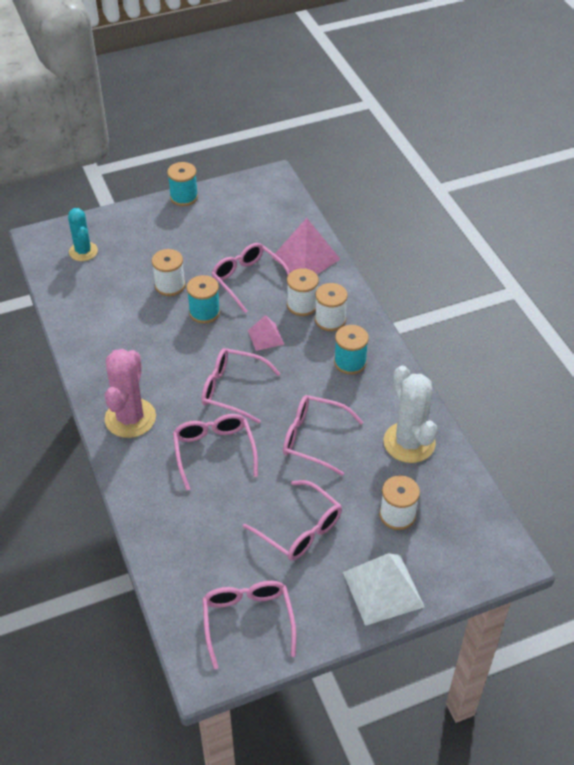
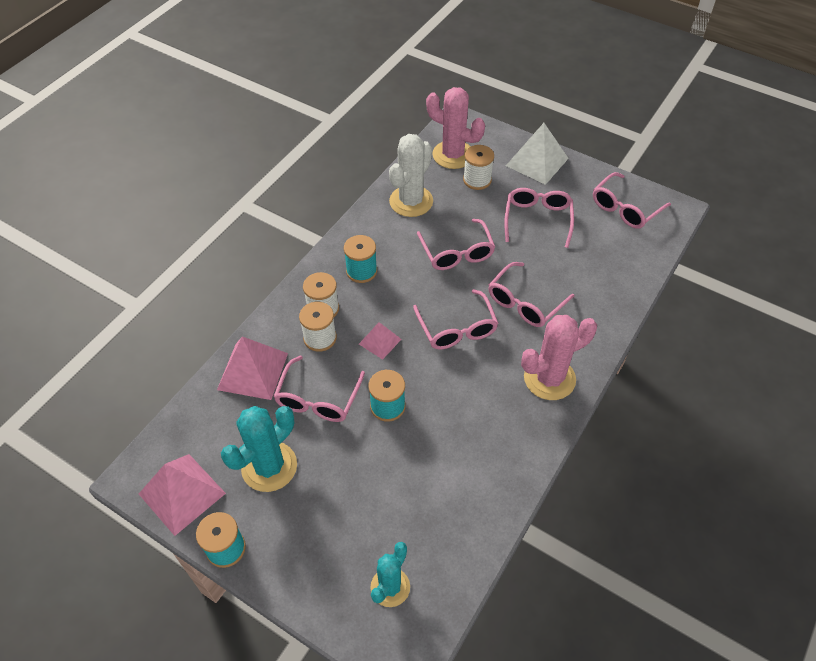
camera: 125 degrees left, 5 degrees up
white spool [152,249,185,296] -> none
none -> pink pyramid [139,454,226,536]
none -> turquoise cactus [221,406,297,492]
none -> pink cactus [426,87,485,169]

